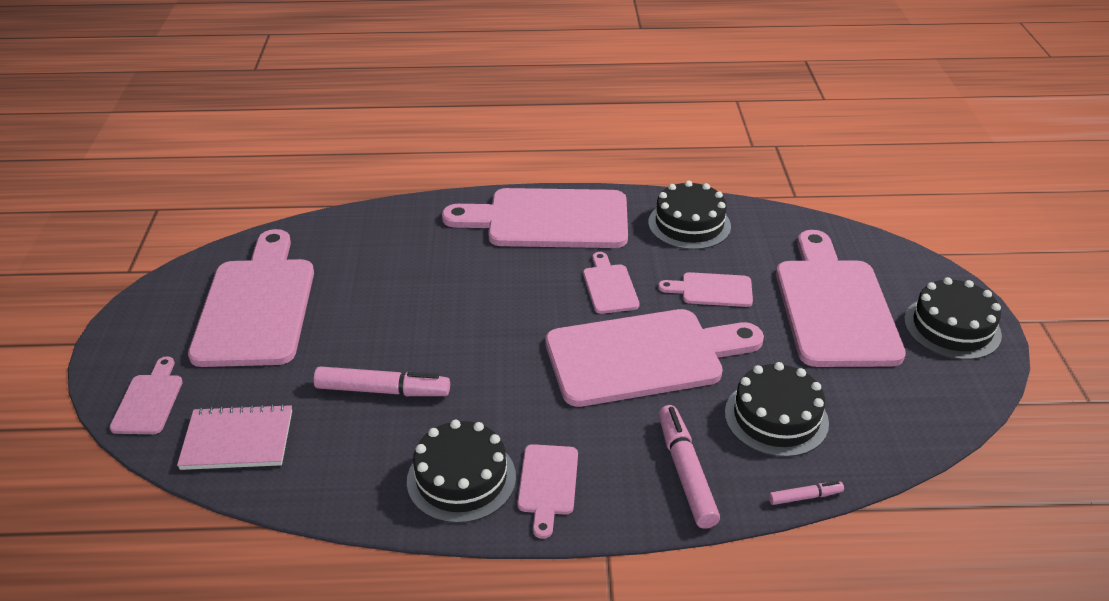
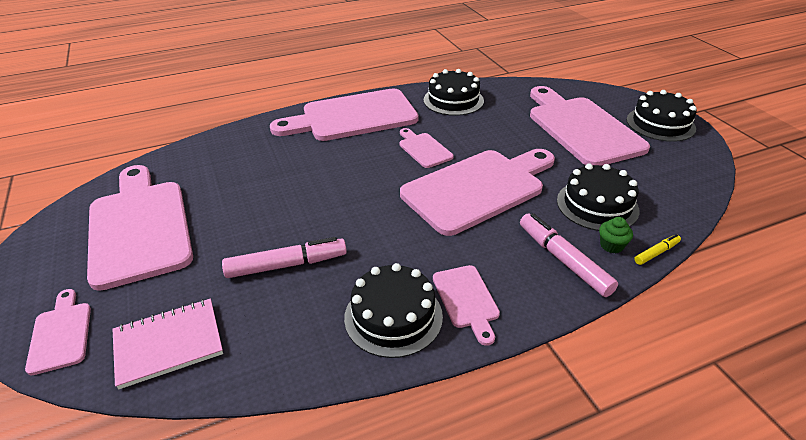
camera: 20 degrees left, 0 degrees up
pink cutting board [658,272,753,307] -> none
pink marker [769,481,844,505] -> yellow marker [634,234,681,265]
none -> green cupcake [599,217,633,253]

